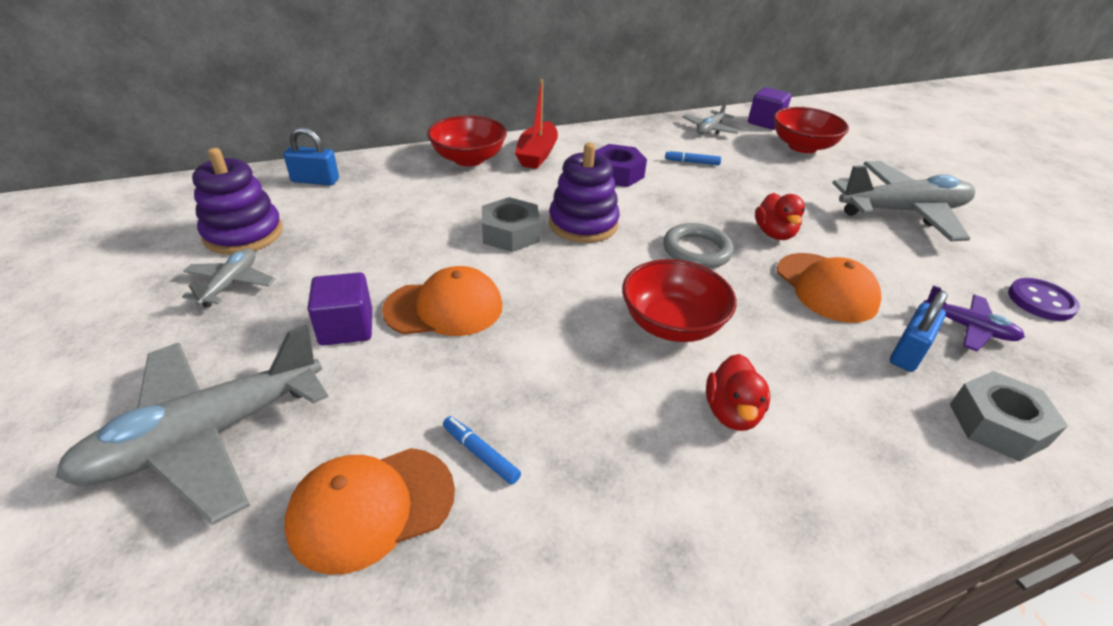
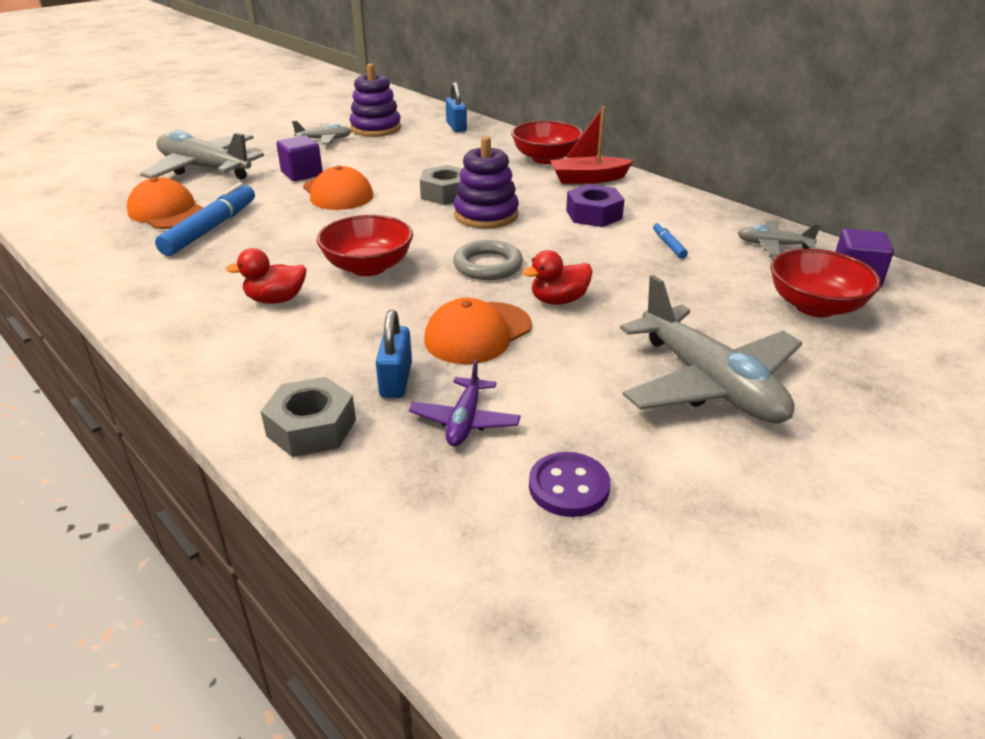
camera: 70 degrees right, 5 degrees down
blue marker [443,416,521,485] -> blue marker [155,182,255,256], size x2.18
blue padlock [890,291,948,372] -> blue padlock turned 75 degrees clockwise [376,310,412,398]

